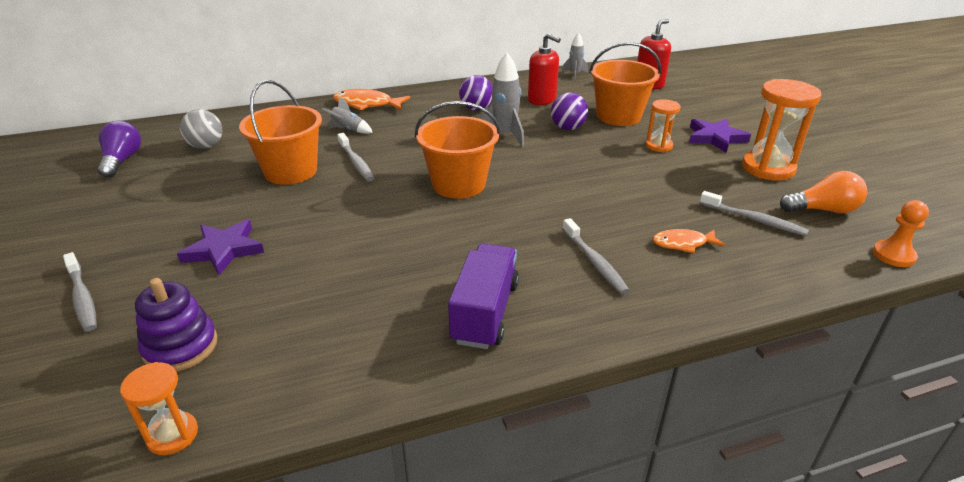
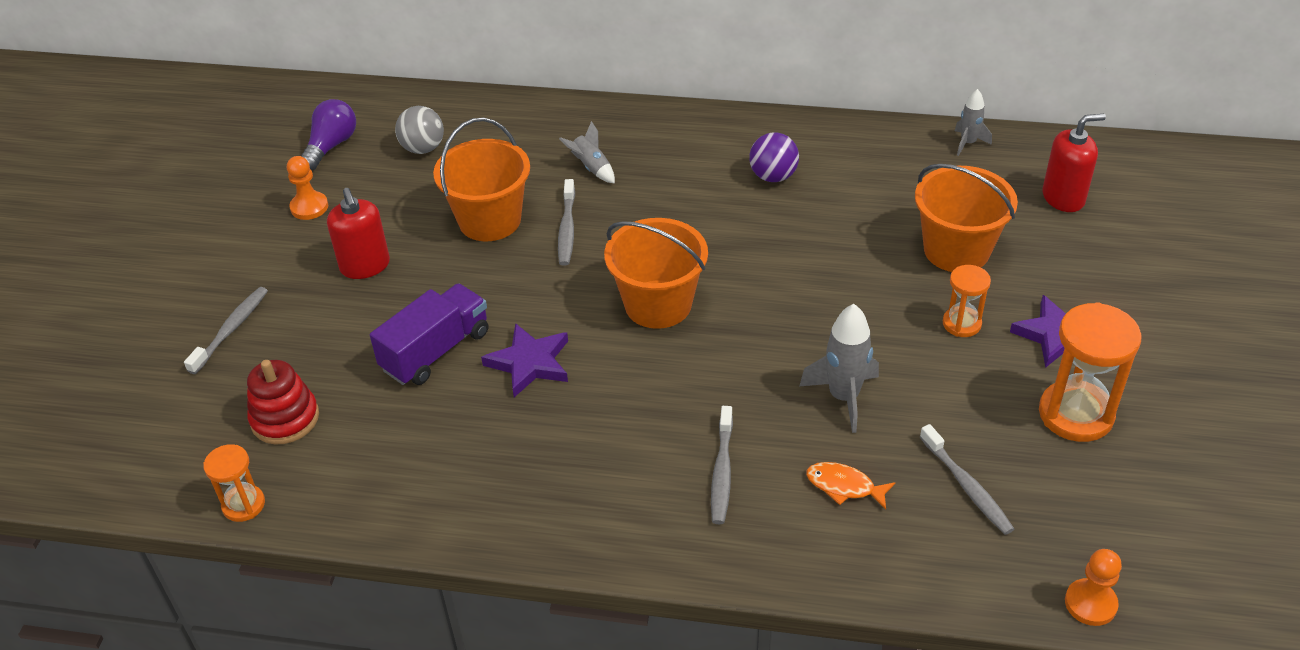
camera: 30 degrees right, 10 degrees up
grey toothbrush [63,252,97,332] -> grey toothbrush turned 150 degrees counterclockwise [184,287,268,374]
purple stacking toy [135,278,218,372] -> red stacking toy [247,360,319,444]
purple star [177,219,264,275] -> purple star moved to [481,323,568,397]
orange fish [333,89,410,110] -> none
purple truck [448,244,519,349] -> purple truck moved to [370,284,489,385]
grey rocket [480,53,524,147] -> grey rocket moved to [799,304,879,433]
red soap dispenser [528,33,561,105] -> red soap dispenser moved to [327,188,390,279]
purple ball [551,93,588,130] -> none
orange light bulb [780,171,867,213] -> none
none -> orange pawn [287,156,328,220]

